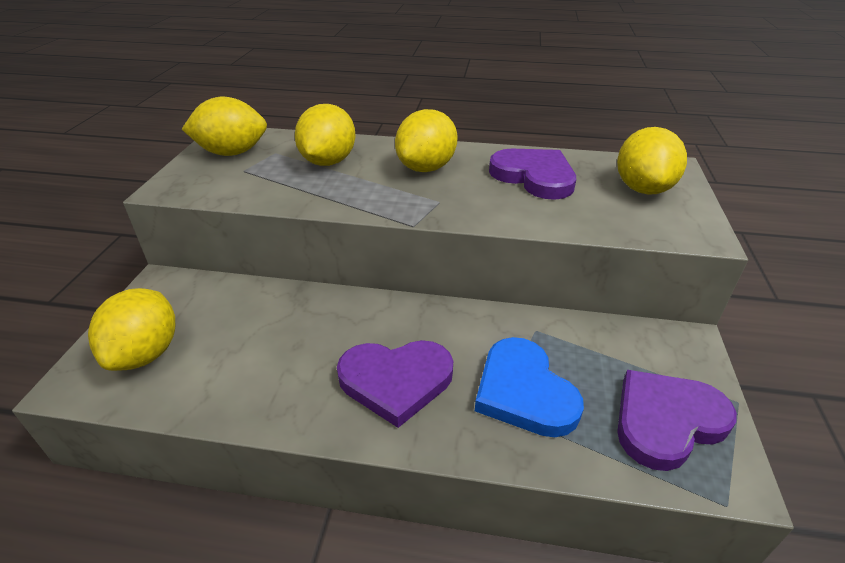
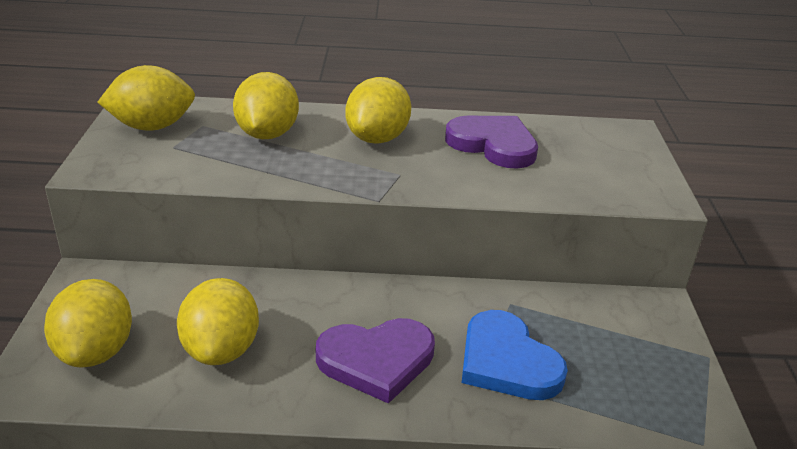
camera: 10 degrees left, 5 degrees down
yellow lemon [617,127,687,195] -> yellow lemon moved to [177,278,259,365]
purple heart [617,370,737,471] -> none

